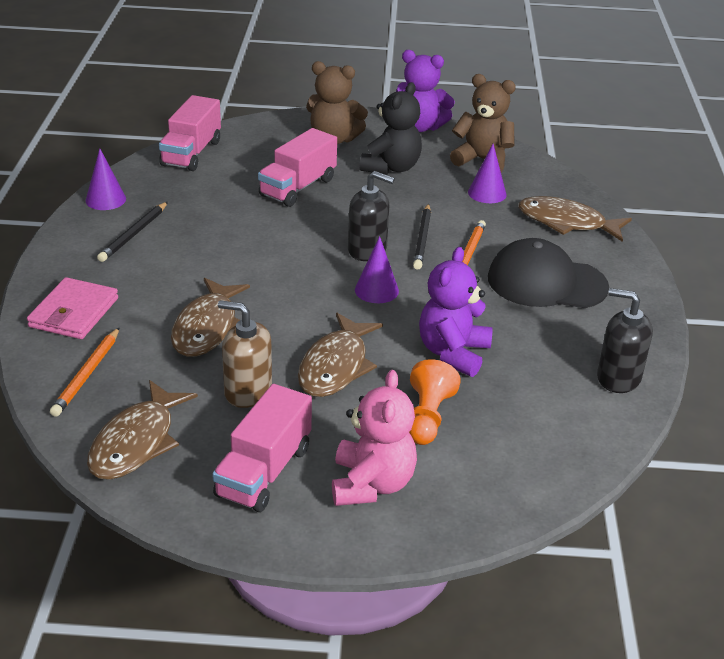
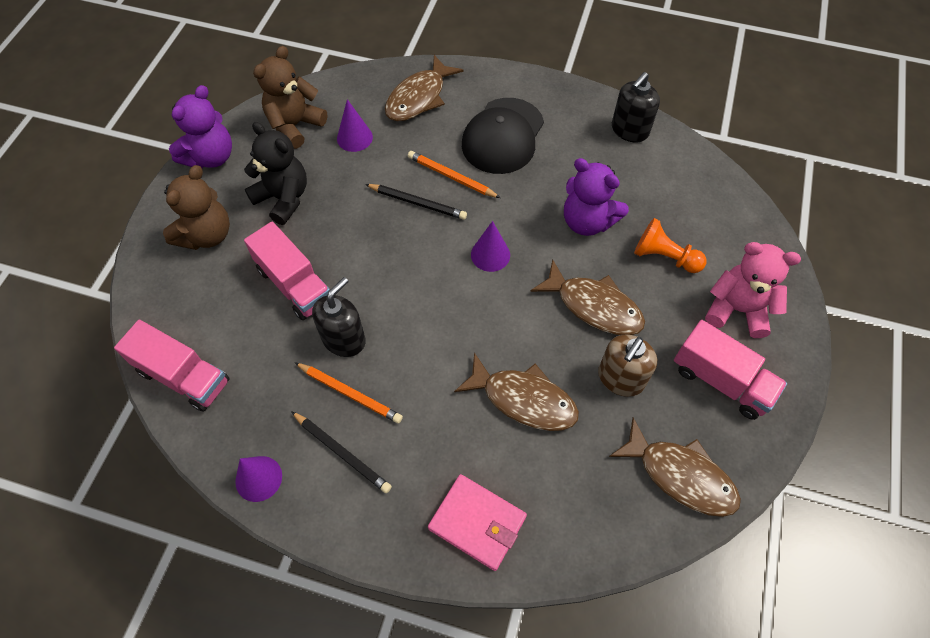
camera: 75 degrees left, 25 degrees up
orange pencil [50,327,120,417] -> orange pencil moved to [294,362,403,424]
black soap dispenser [348,171,395,261] -> black soap dispenser moved to [312,277,366,357]

